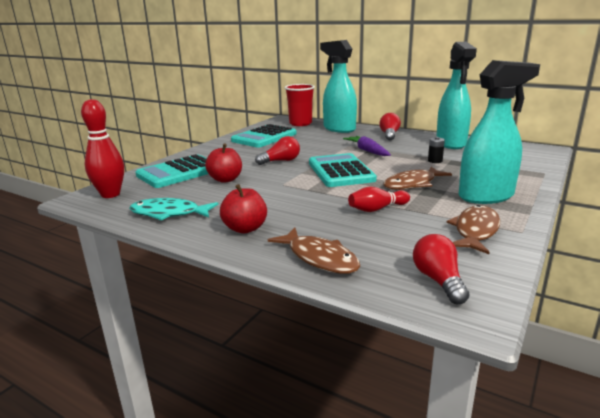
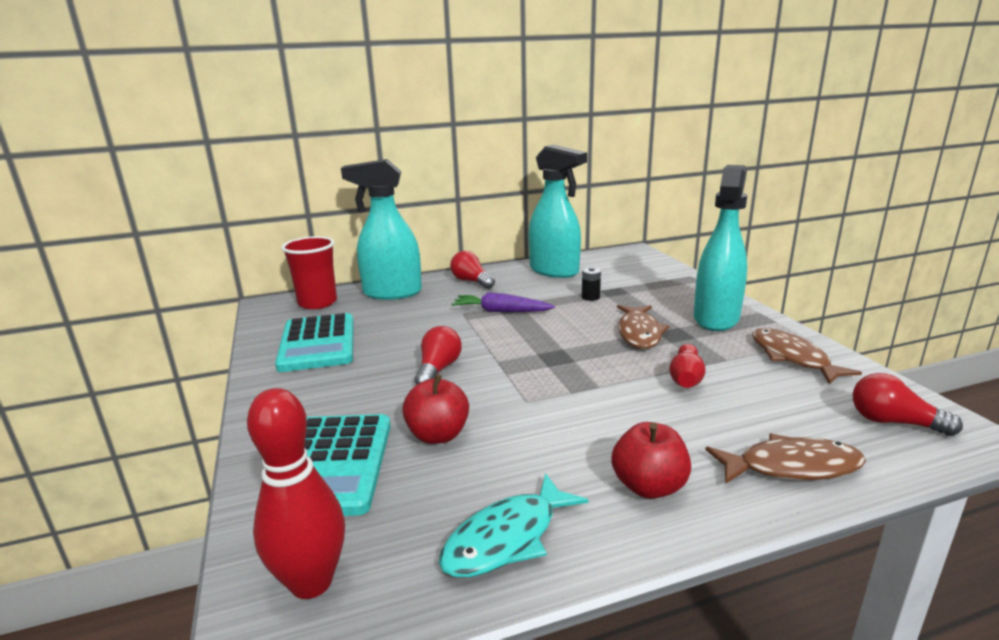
camera: 50 degrees left, 0 degrees up
turquoise calculator [309,153,377,187] -> none

